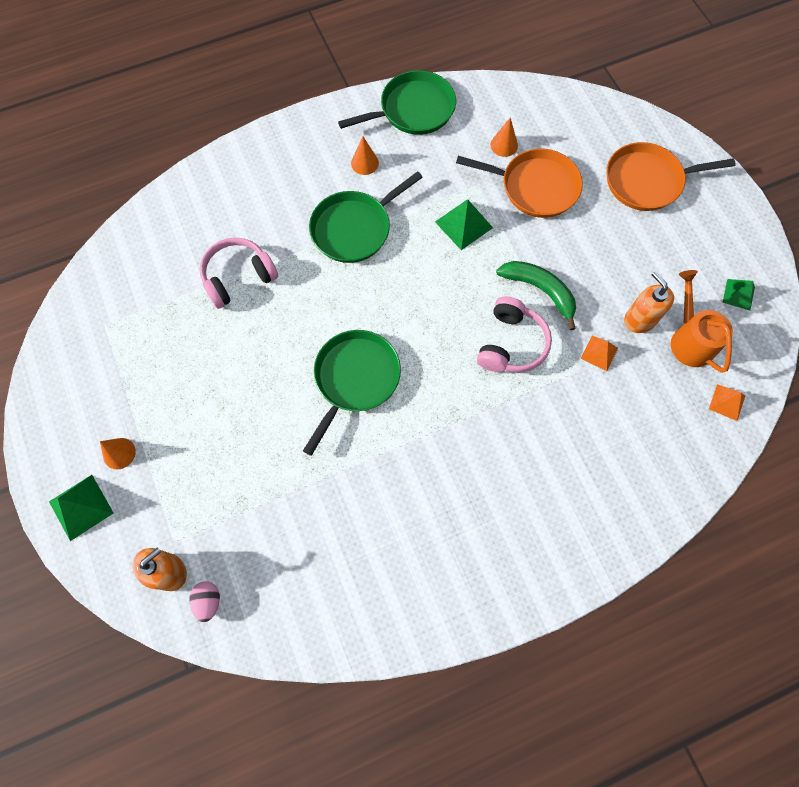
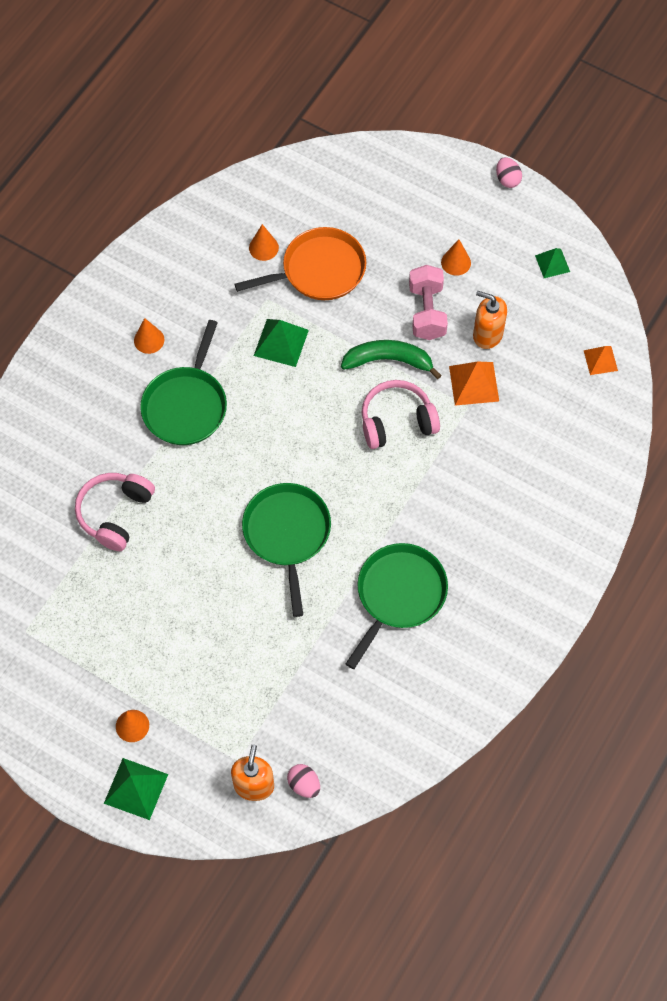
camera: 35 degrees left, 5 degrees down
green pan [338,70,456,135] -> green pan moved to [346,543,448,669]
pink headphones [477,296,552,373] -> pink headphones turned 90 degrees counterclockwise [362,380,440,449]
orange pyramid [581,335,618,371] -> orange pyramid [449,362,499,406], size x1.55
orange pan [607,142,736,211] -> none
orange watering can [671,270,733,373] -> none
none -> pink dumbbell [409,265,448,340]
none -> orange cone [441,239,471,276]
none -> pink egg [496,157,522,188]

